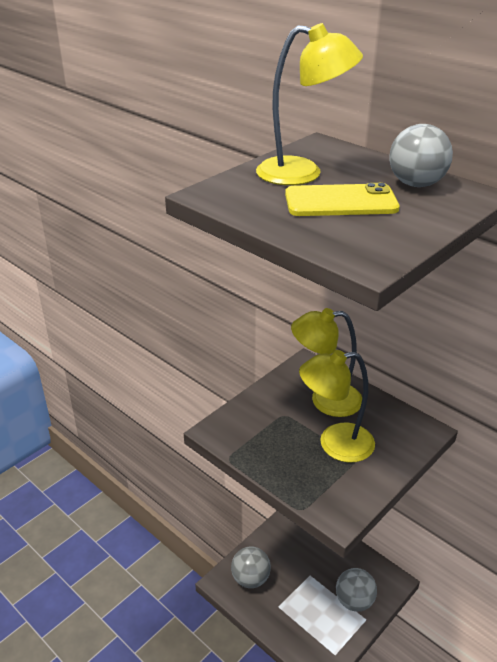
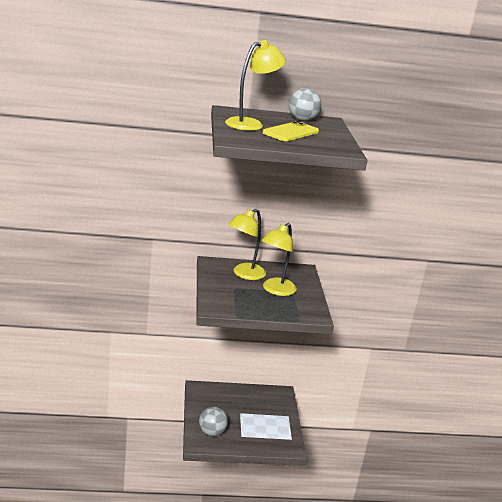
camera: 50 degrees left, 10 degrees down
grey ball [336,568,377,612] -> none

